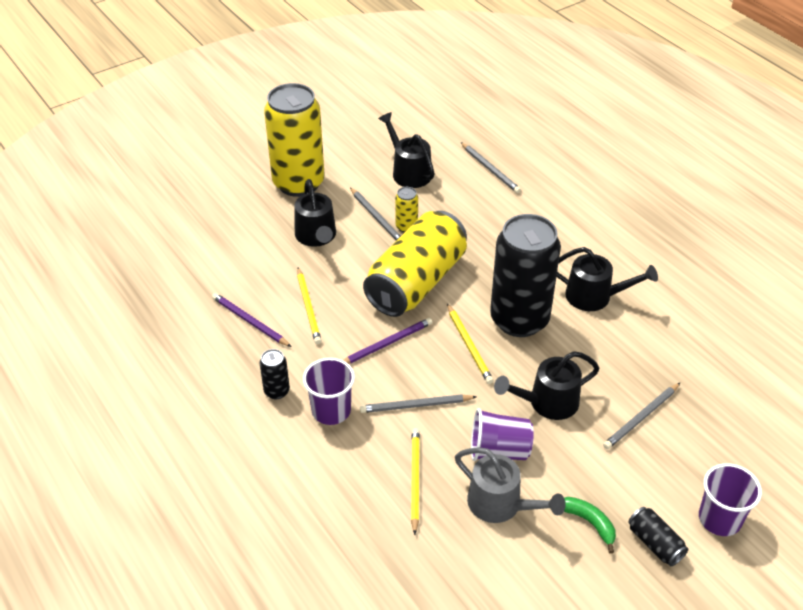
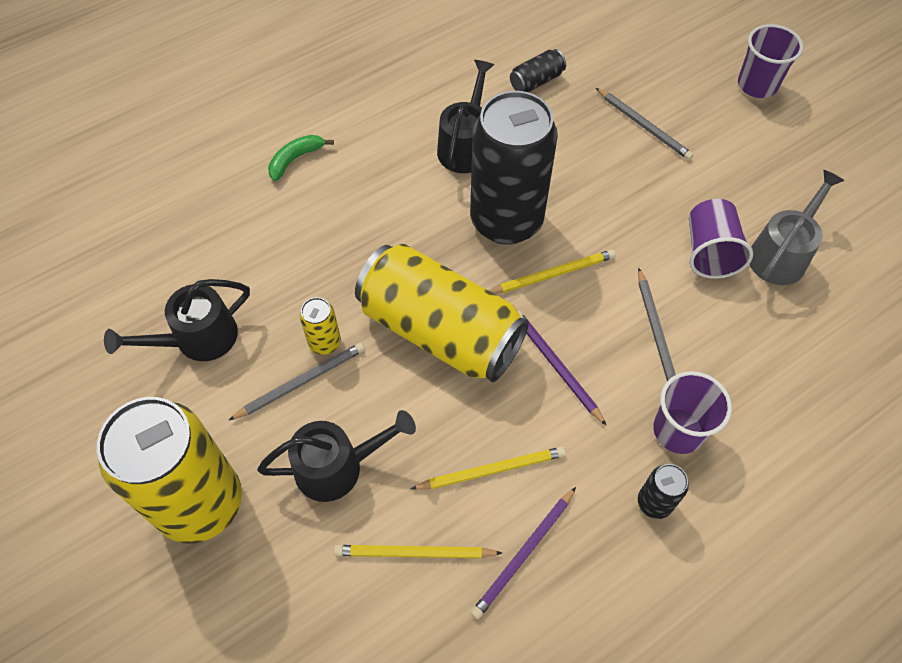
camera: 90 degrees left, 15 degrees up
yellow pencil [411,428,420,535] -> yellow pencil moved to [334,545,502,558]
grey pencil [461,142,521,193] -> none
black watering can [494,351,599,420] -> none
green banana [564,497,616,554] -> green banana moved to [268,135,334,181]
black can [628,507,688,566] -> black can moved to [510,49,566,92]

